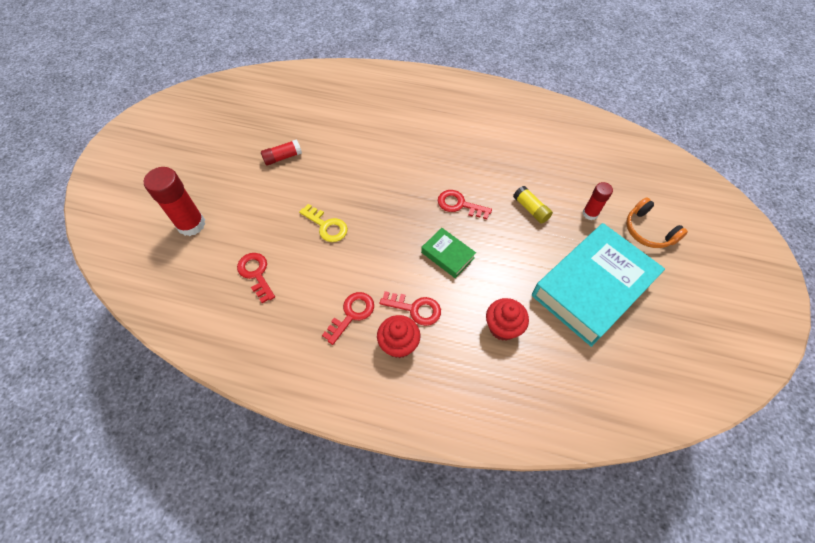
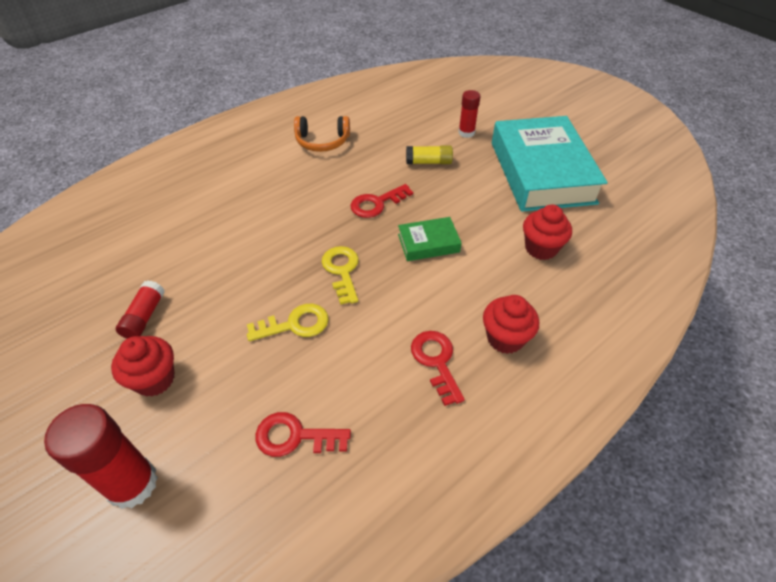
camera: 55 degrees left, 10 degrees down
red key [380,291,441,326] -> none
orange headphones [626,197,688,248] -> orange headphones moved to [294,116,350,152]
none -> red cupcake [111,336,174,397]
none -> yellow key [322,246,359,305]

